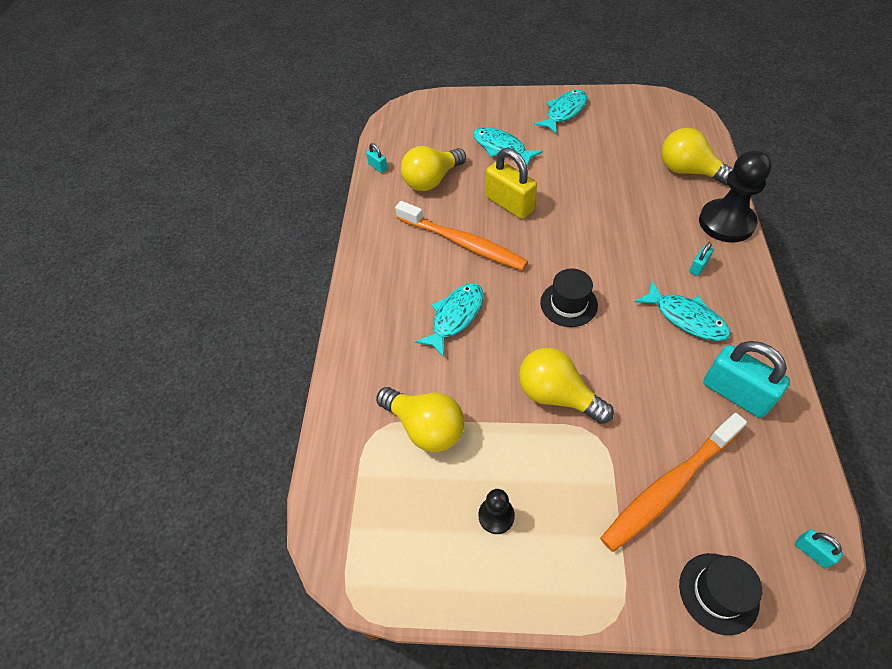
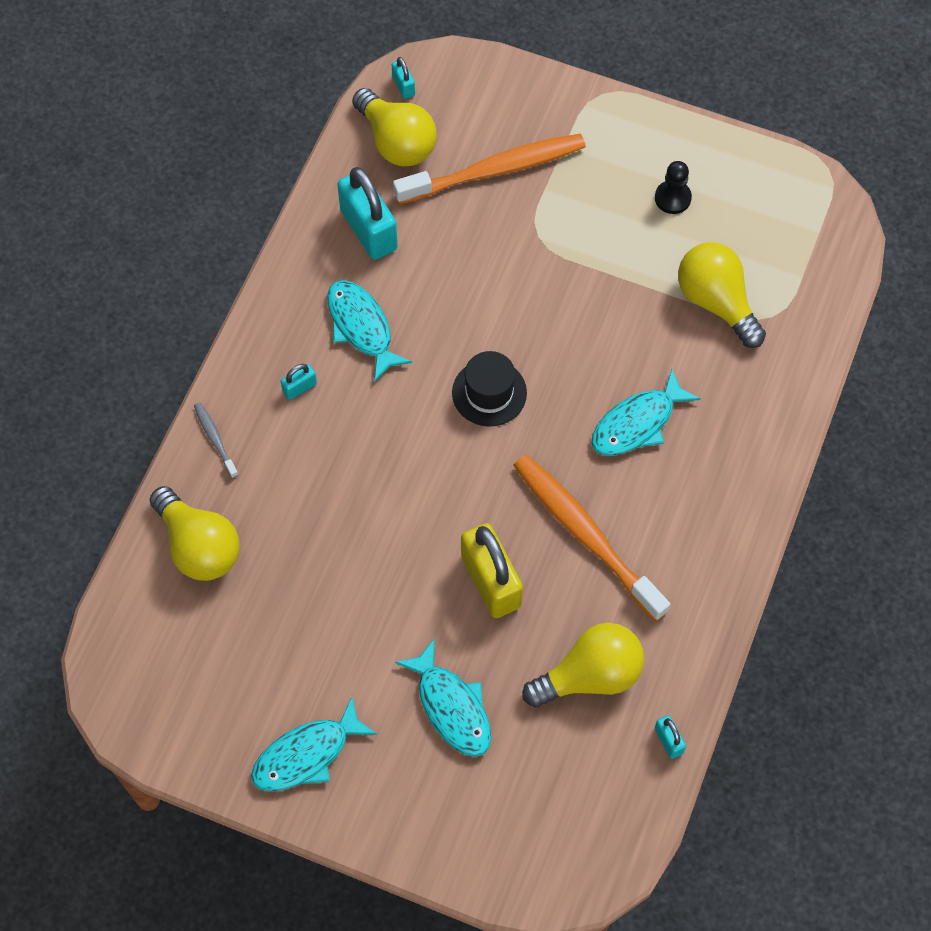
camera: 165 degrees left, 10 degrees up
yellow light bulb [519,348,614,424] -> yellow light bulb moved to [352,88,437,167]
black hat [679,553,762,635] -> none
black pawn [699,150,772,243] -> grey toothbrush [194,402,238,479]

